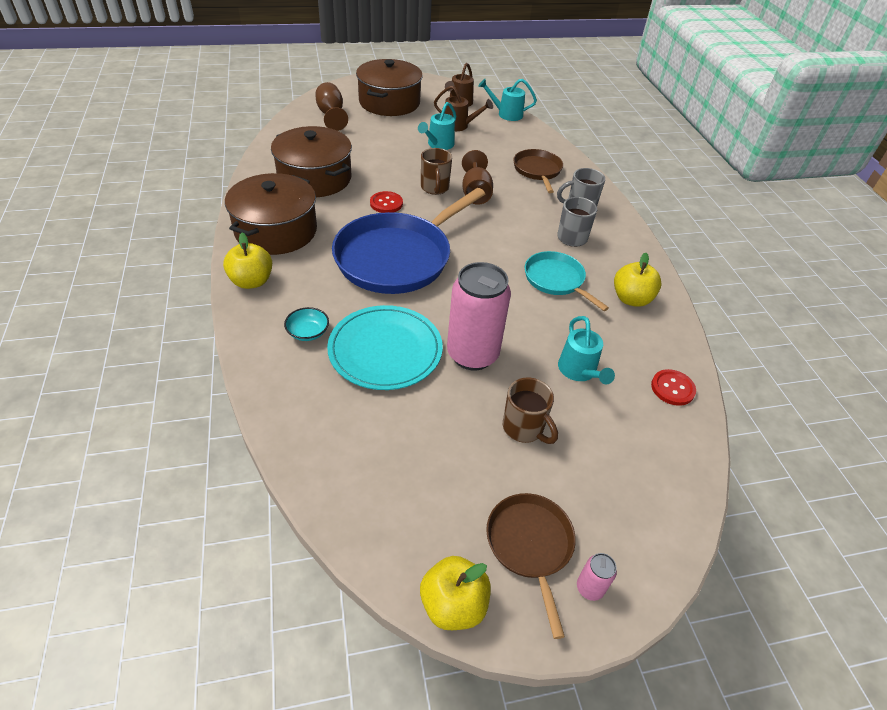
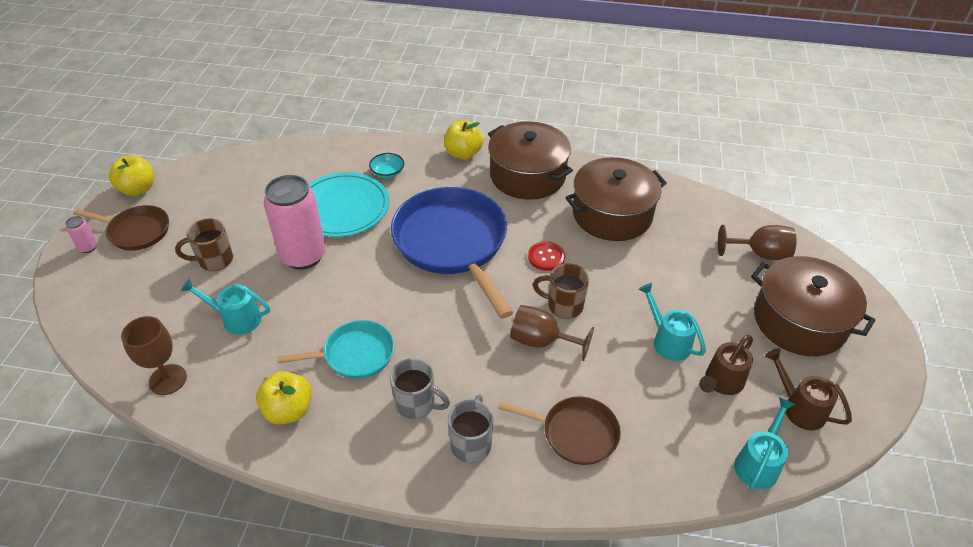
camera: 115 degrees right, 0 degrees up
red button [651,369,696,406] -> brown goblet [121,316,187,395]

